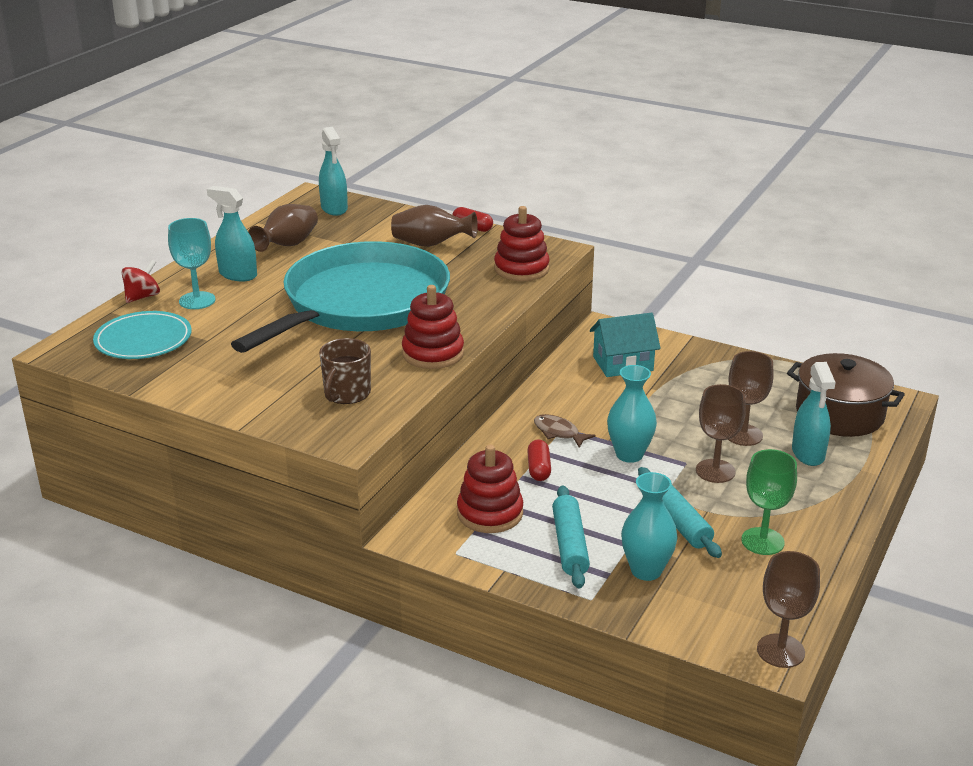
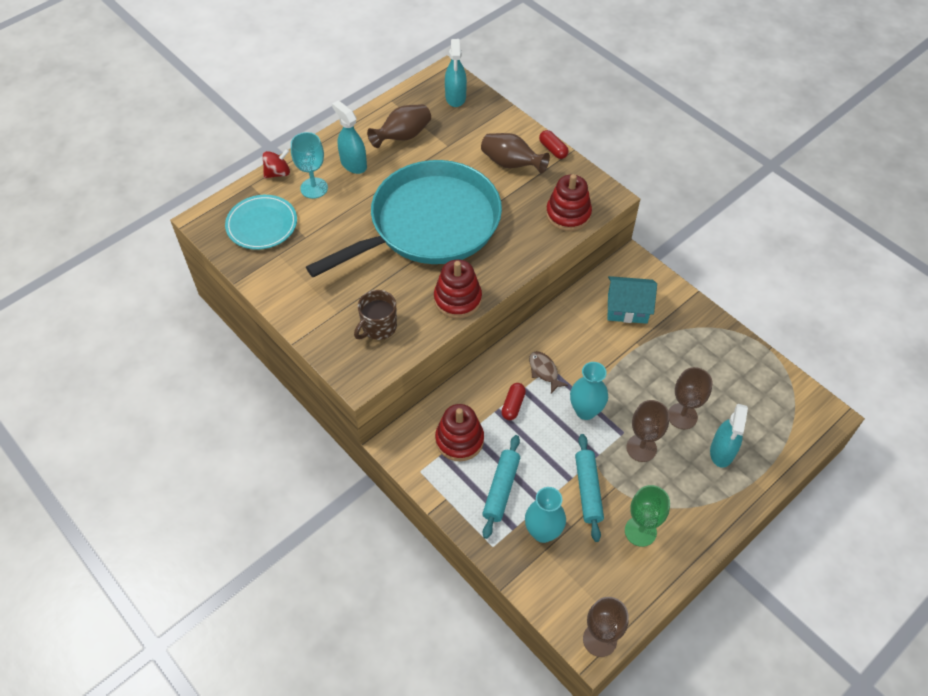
camera: 20 degrees right, 25 degrees up
brown pot [787,353,905,437] -> none

